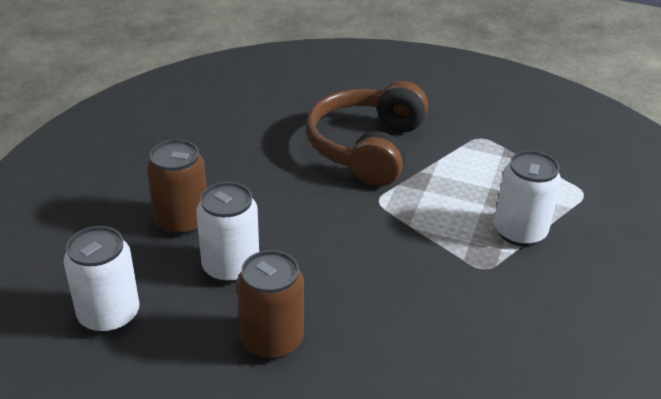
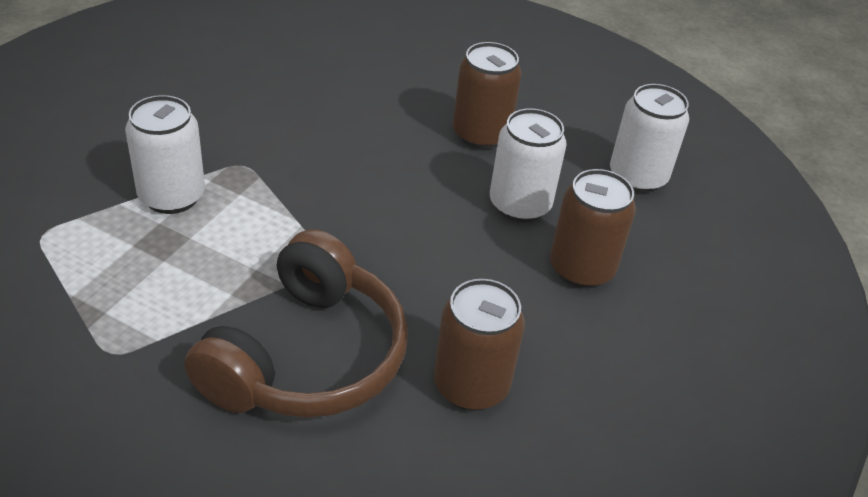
camera: 175 degrees left, 5 degrees up
none -> brown can [434,279,525,411]

